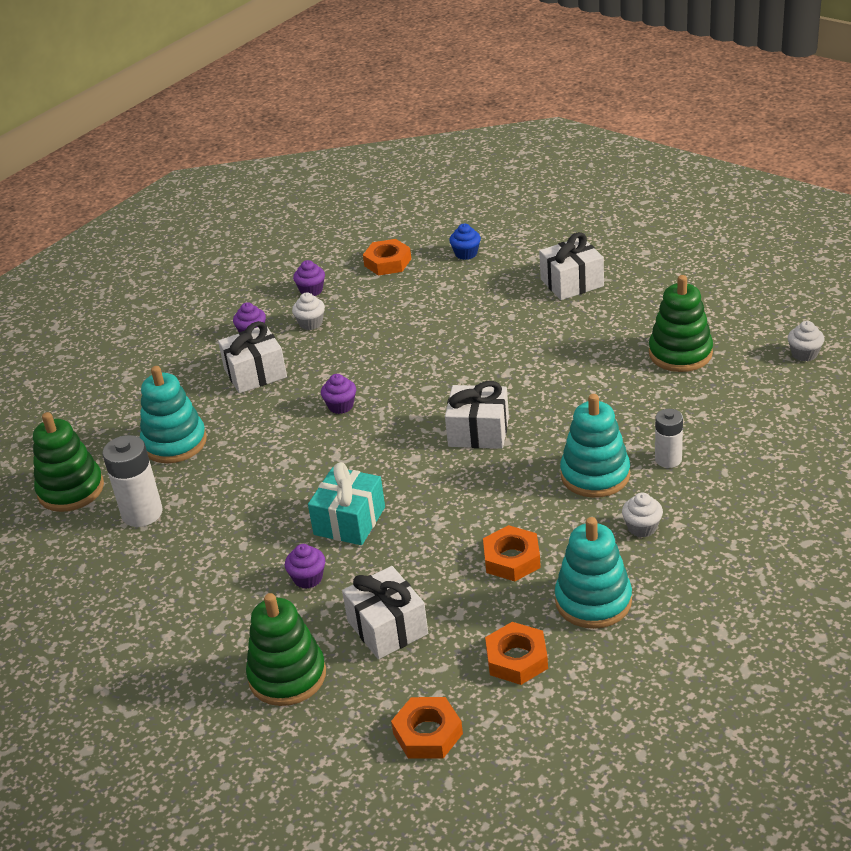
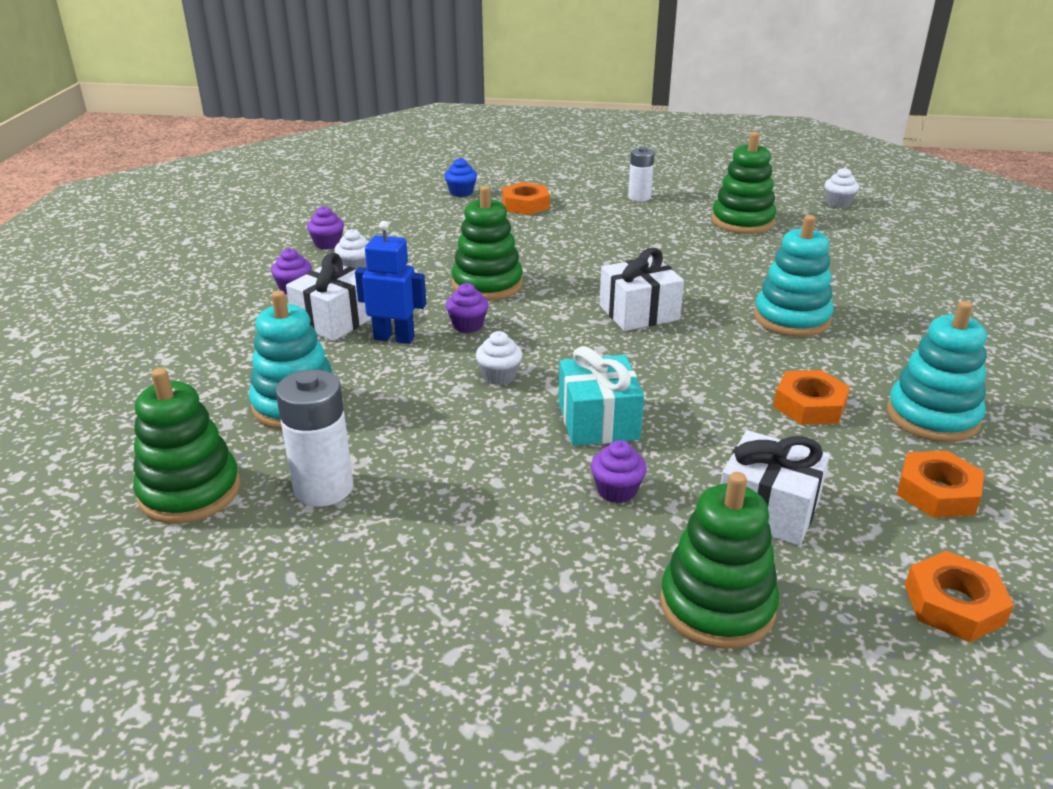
camera: 35 degrees left, 5 degrees down
orange nut [363,239,411,276] -> orange nut moved to [502,182,550,215]
white gift [539,232,604,300] -> none
white cupcake [622,492,663,537] -> white cupcake moved to [476,331,523,385]
white battery [655,409,683,468] -> white battery moved to [628,147,654,201]
none -> blue robot [355,221,426,344]
none -> green stacking toy [452,186,523,300]

